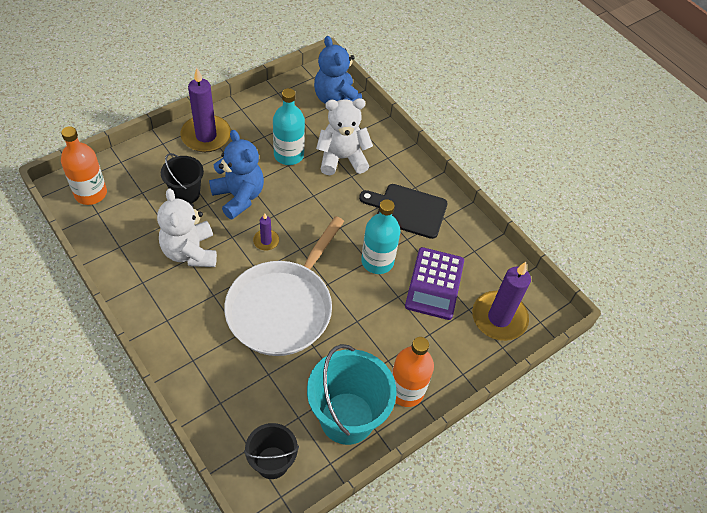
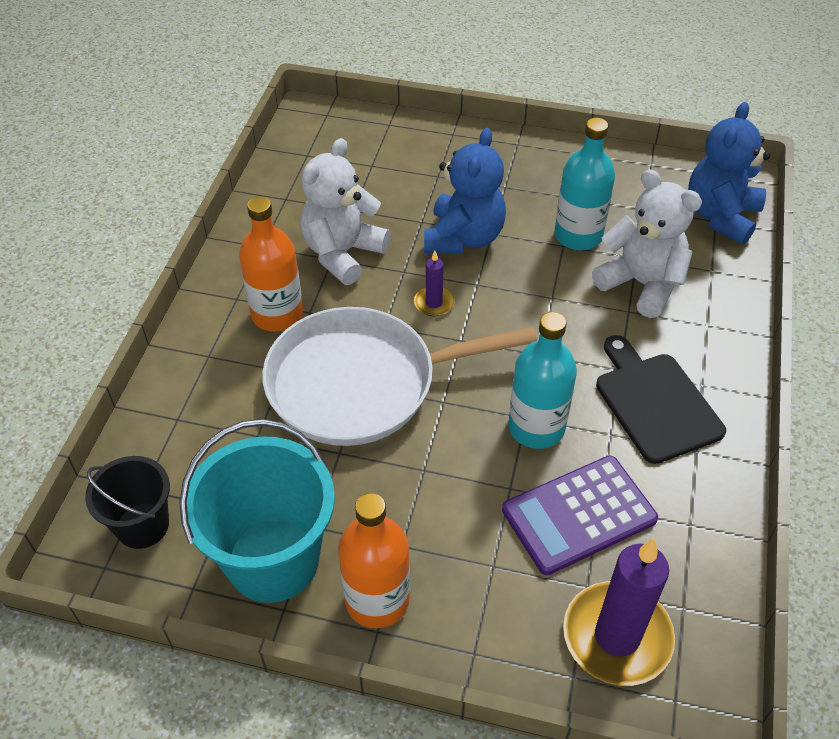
camera: 55 degrees right, 5 degrees down
orange bottle [61,126,107,205] -> orange bottle moved to [239,196,303,332]
black bucket [161,153,204,204] -> none
purple candle [180,68,231,152] -> none

